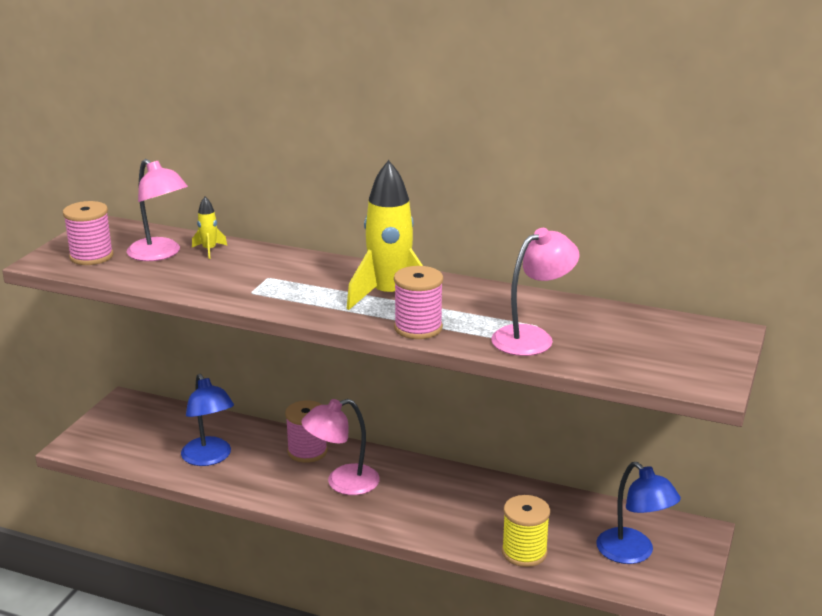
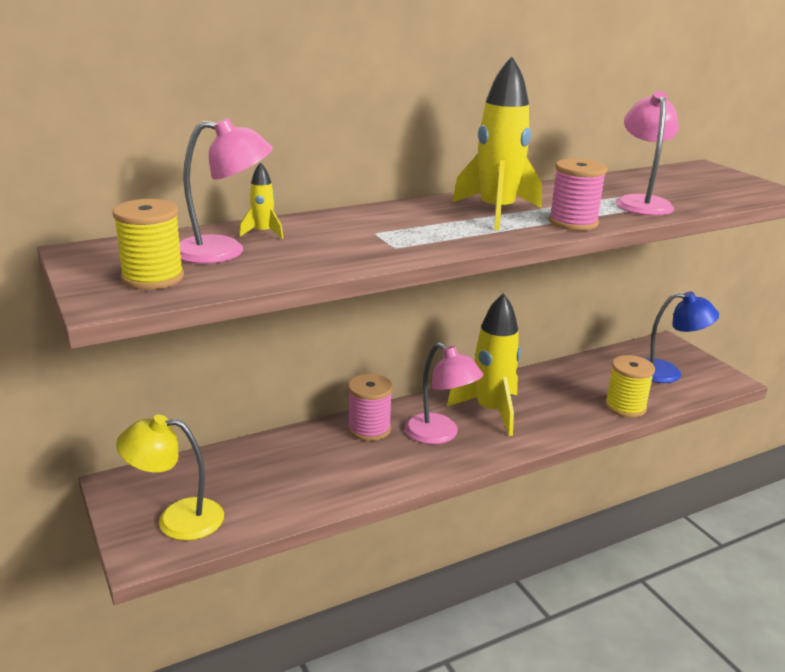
camera: 50 degrees left, 0 degrees up
pink spool [63,201,113,265] -> yellow spool [112,199,184,290]
blue lamp [181,374,234,466] -> none
pink lamp [301,399,380,495] -> pink lamp turned 60 degrees counterclockwise [405,343,483,444]
none -> yellow lamp [116,415,224,541]
none -> yellow rocket [447,293,521,436]

